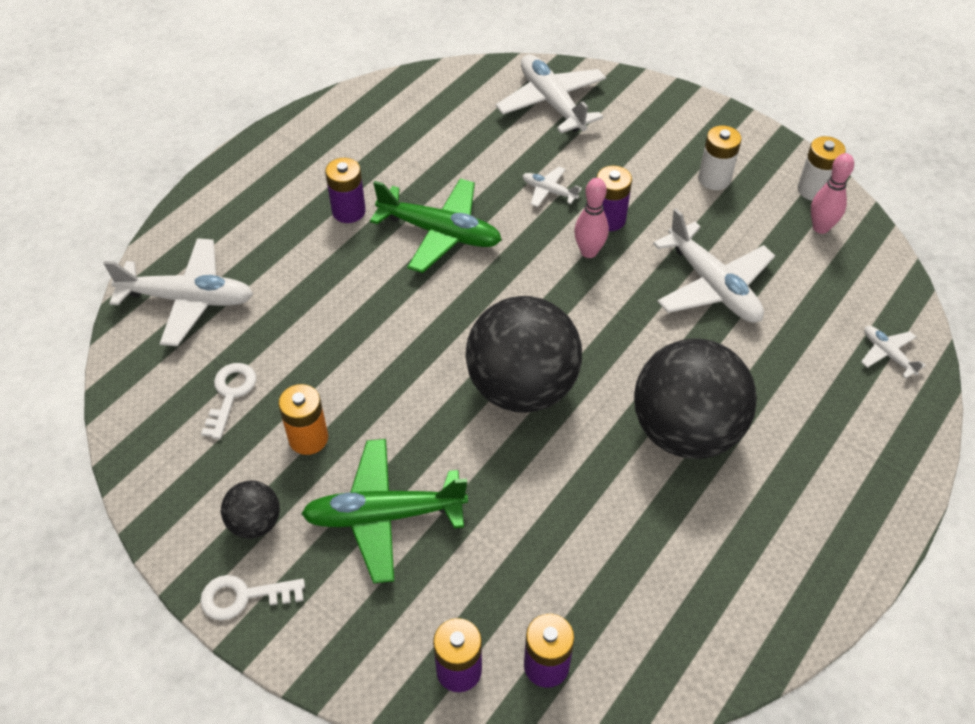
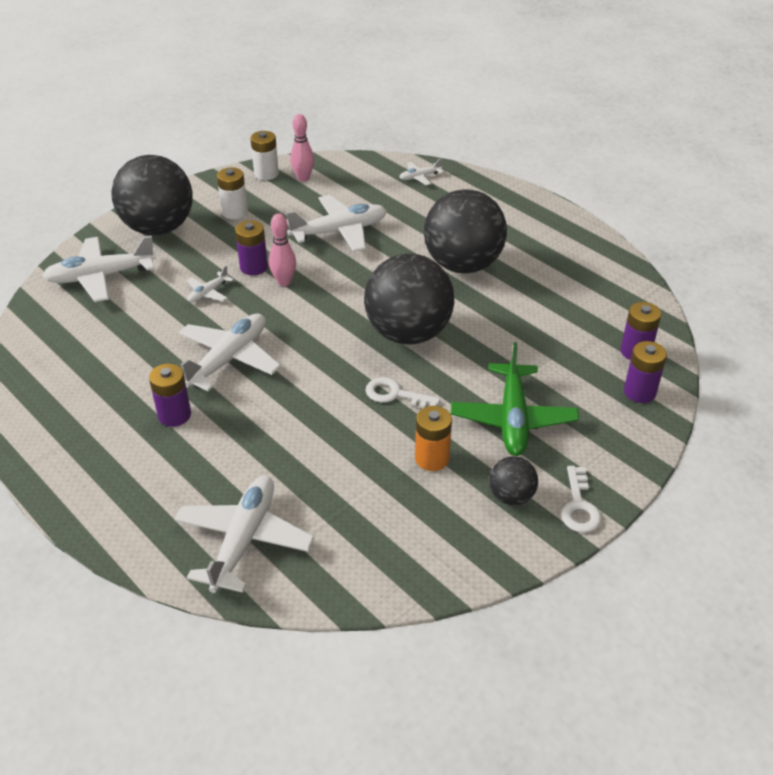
camera: 80 degrees left, 10 degrees down
white key [201,363,256,440] -> white key moved to [366,377,440,408]
green plane [370,178,502,273] -> white plane [178,313,281,391]
none -> black ball [111,155,193,235]

